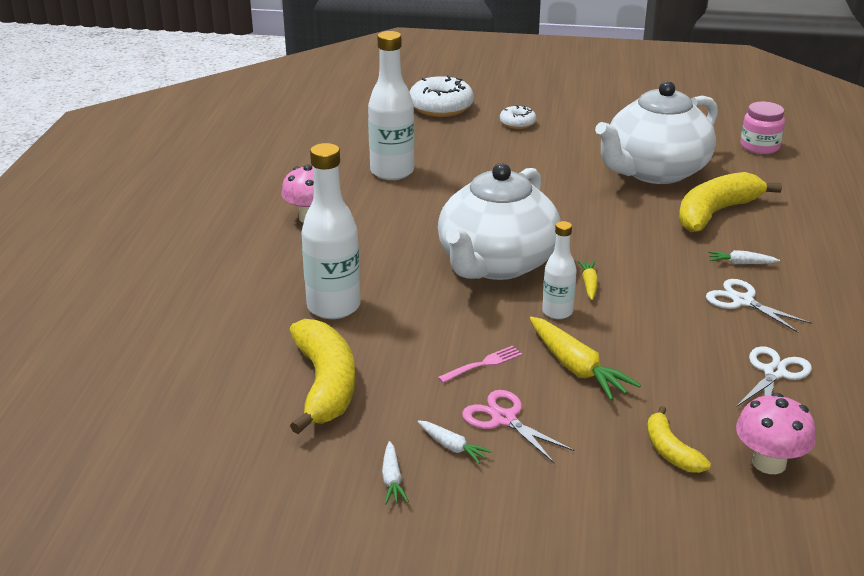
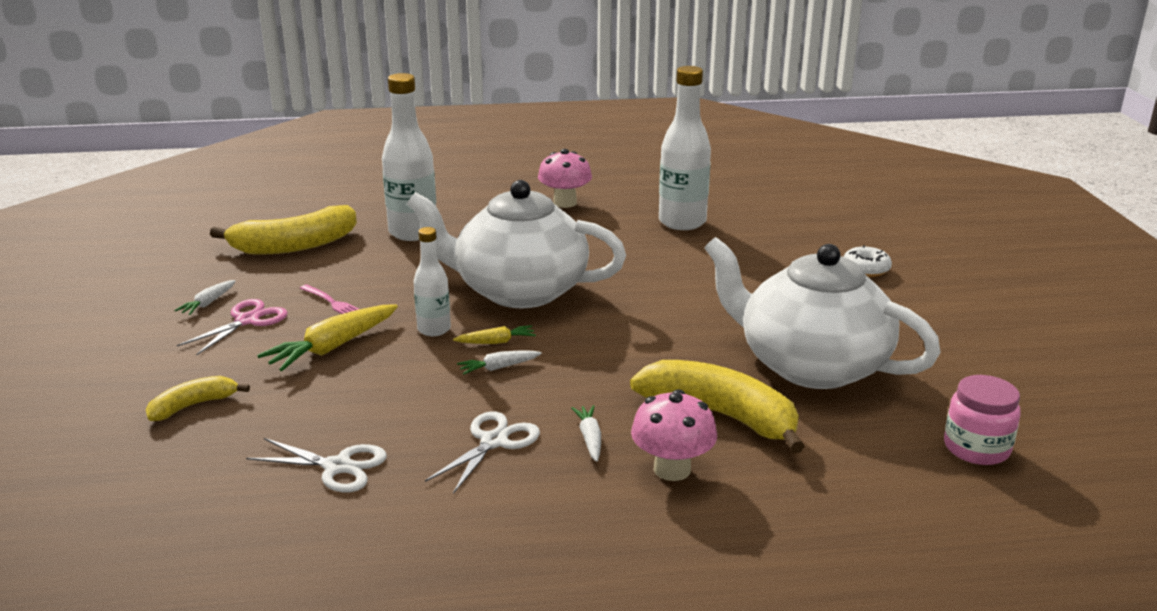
camera: 75 degrees right, 5 degrees down
white carrot [382,441,409,504] -> white carrot moved to [457,351,542,375]
white donut [410,75,474,117] -> none
pink mushroom [736,393,816,474] -> pink mushroom moved to [631,389,717,481]

